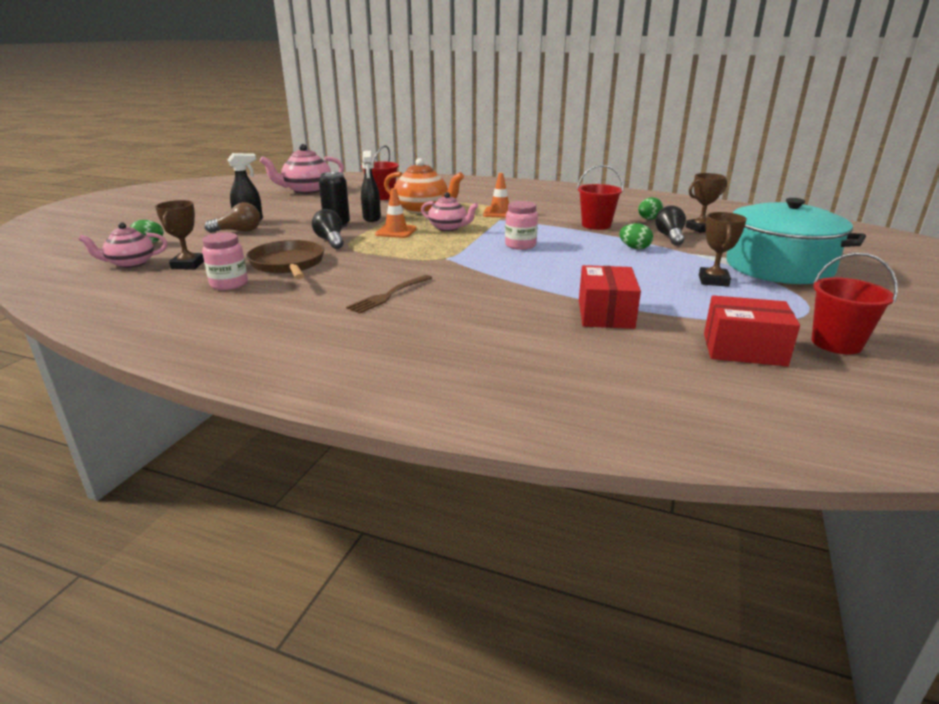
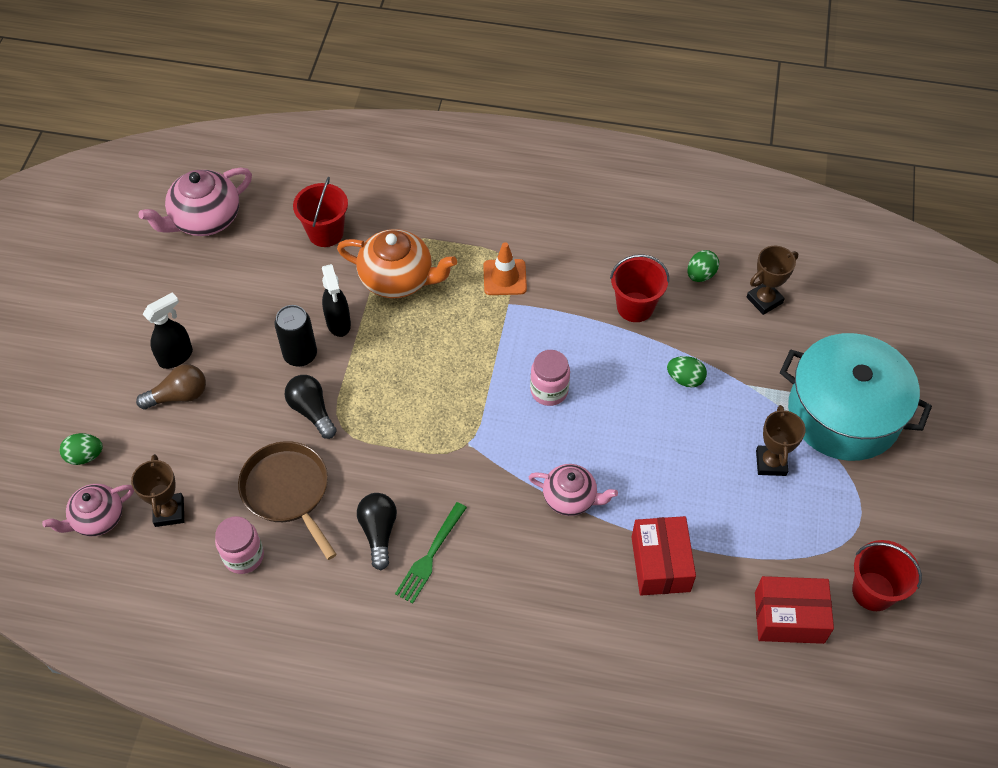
camera: 10 degrees left, 30 degrees up
brown fork [346,275,432,314] -> green fork [395,502,467,603]
orange traffic cone [375,188,416,238] -> none
pink teapot [421,192,478,231] -> pink teapot moved to [529,464,618,516]
black light bulb [655,205,686,246] -> black light bulb moved to [357,493,397,570]

